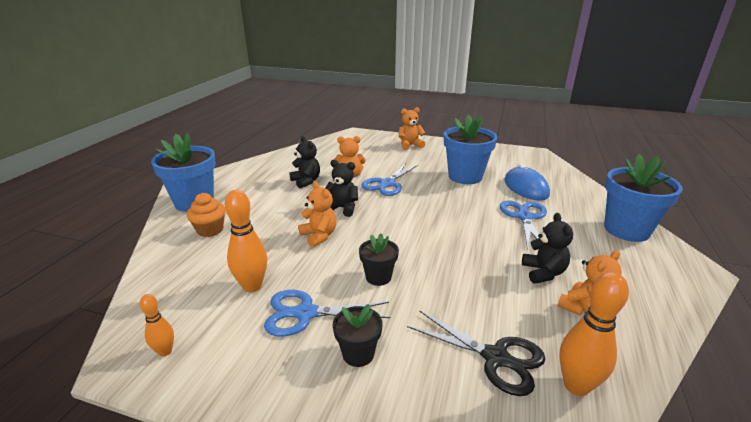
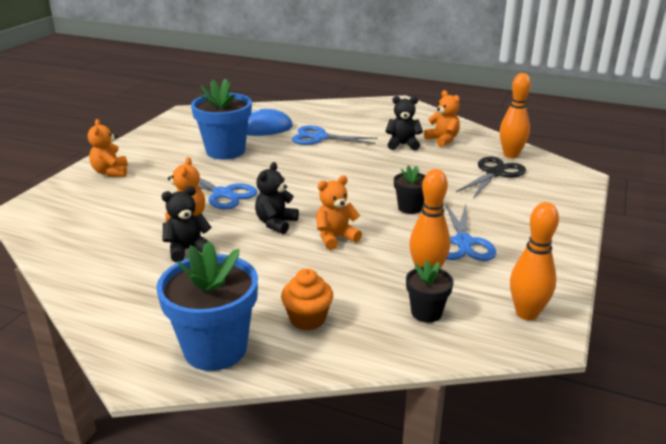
camera: 85 degrees left, 0 degrees up
orange bowling pin [140,294,174,357] -> orange bowling pin [510,202,559,321], size x1.77
black flower pot [333,304,383,367] -> black flower pot moved to [406,260,454,323]
blue flower pot [604,154,683,242] -> none

